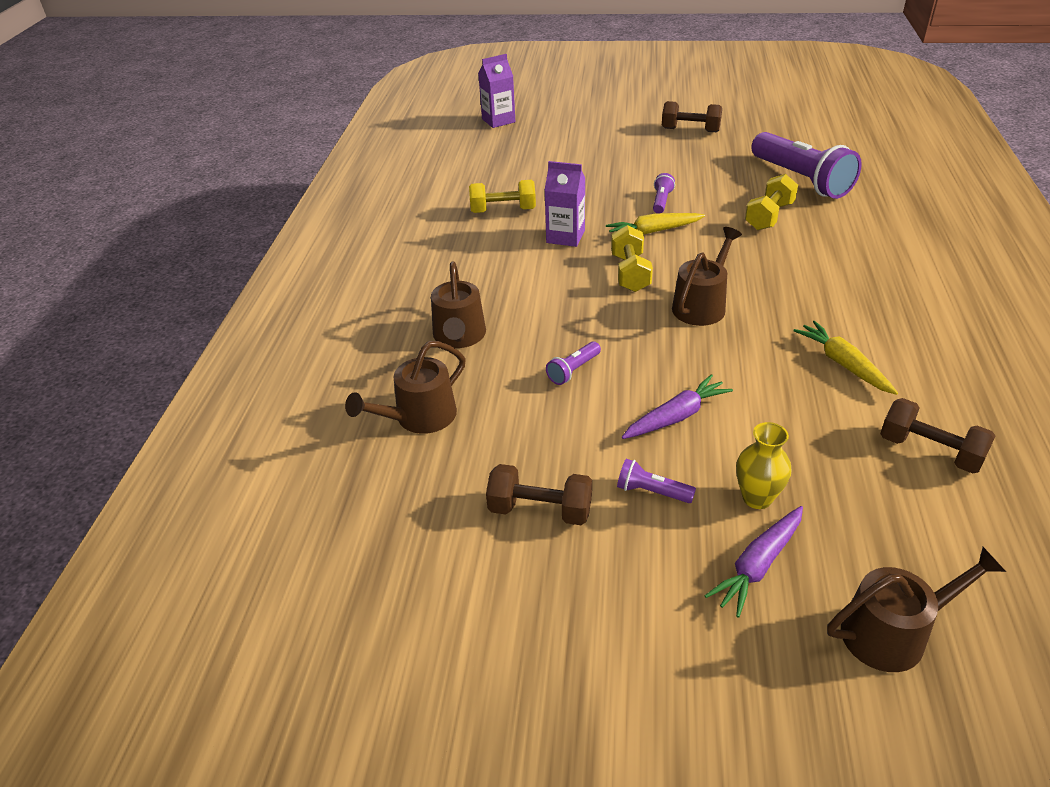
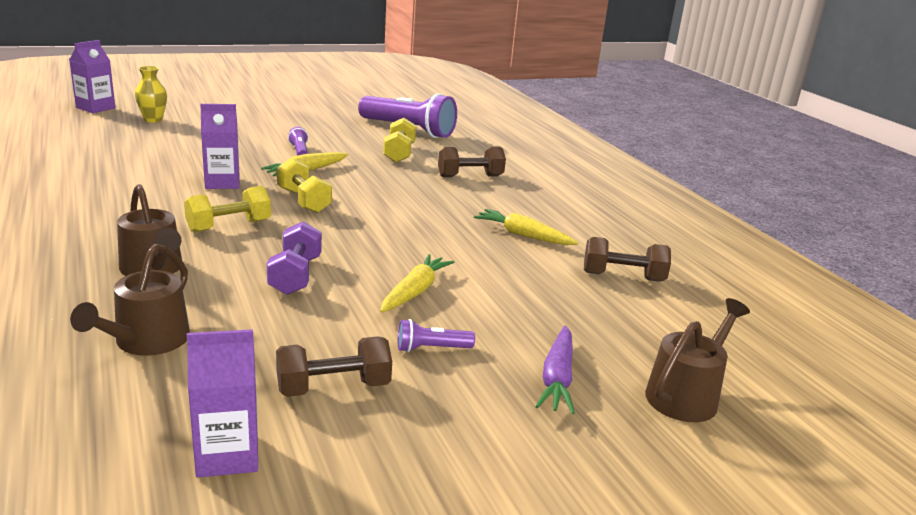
camera: 35 degrees left, 15 degrees down
yellow dumbbell [469,180,536,213] -> yellow dumbbell moved to [184,186,271,233]
purple flashlight [546,341,601,385] -> purple dumbbell [267,221,322,295]
purple carrot [622,374,733,439] -> yellow carrot [380,254,454,313]
brown dumbbell [662,101,722,132] -> brown dumbbell moved to [438,147,506,177]
brown watering can [672,227,742,326] -> none
yellow vase [736,422,791,509] -> yellow vase moved to [135,66,167,123]
none -> purple carton [187,329,258,478]

